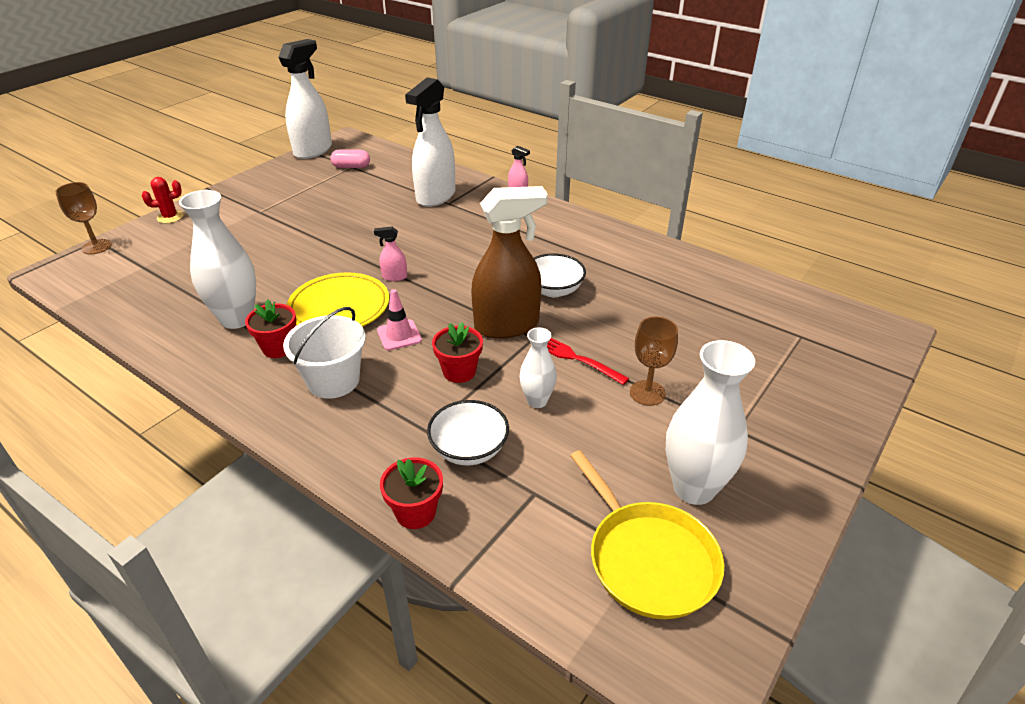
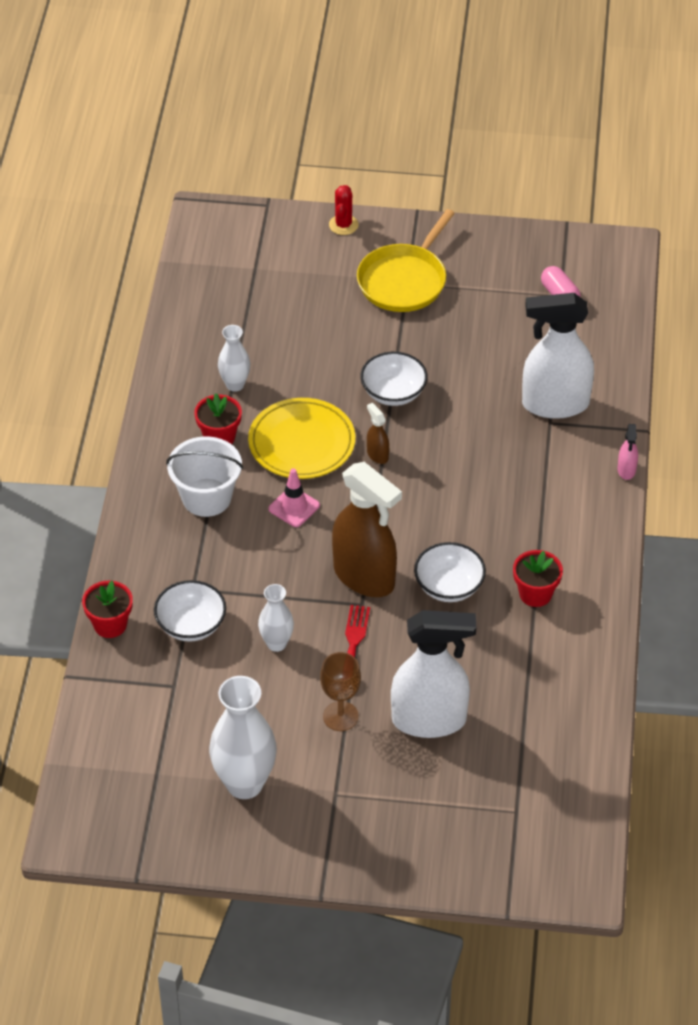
camera: 60 degrees right, 10 degrees up
brown goblet [55,182,112,254] -> none
red cactus [142,177,184,223] -> red cactus turned 60 degrees clockwise [329,185,359,235]
white vase [179,190,256,329] -> white vase [218,325,250,392], size x0.56
white spray bottle [279,39,332,159] -> white spray bottle moved to [391,610,476,738]
pink spray bottle [374,226,407,281] -> brown spray bottle [367,403,389,464]
red flower pot [432,322,483,383] -> red flower pot moved to [513,550,563,607]
yellow pan [570,450,724,619] -> yellow pan moved to [357,209,455,312]
none -> white bowl [360,352,427,406]

